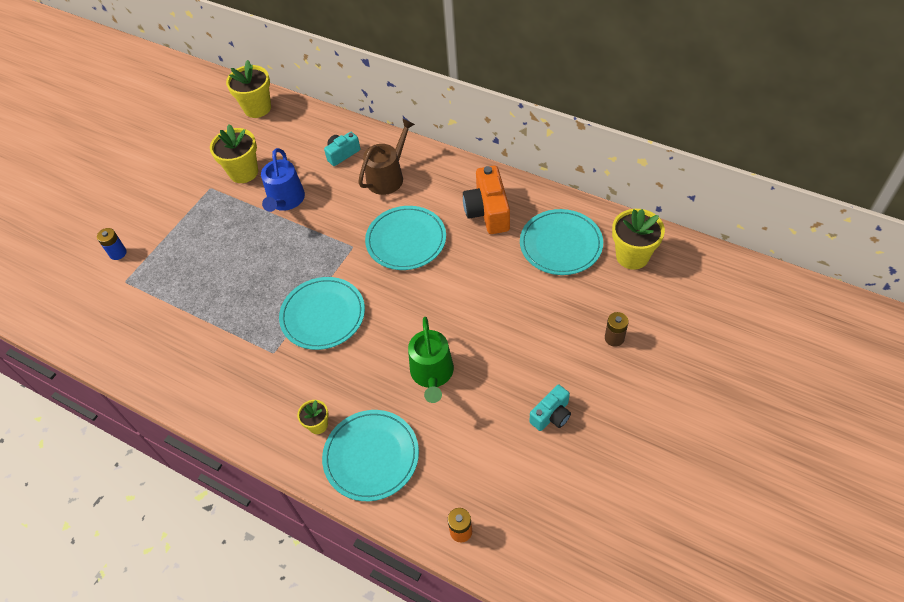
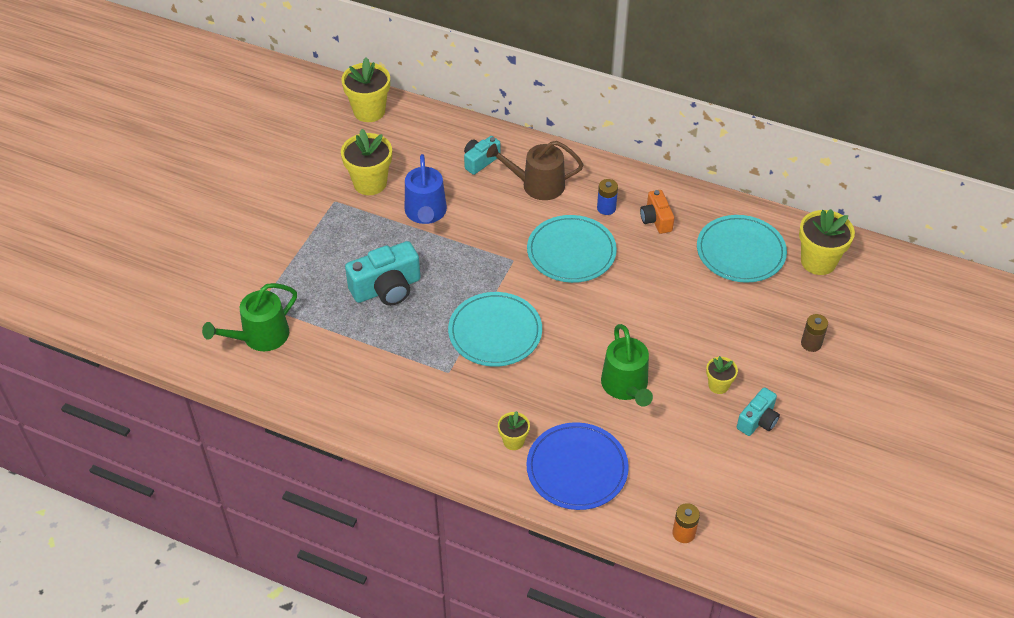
camera: 10 degrees left, 5 degrees down
blue battery [97,228,127,260] -> blue battery moved to [597,179,618,215]
turquoise plate [322,410,419,501] -> blue plate [526,422,629,510]
brown watering can [358,119,415,195] -> brown watering can turned 120 degrees counterclockwise [486,141,583,200]
orange camera [463,166,510,234] -> orange camera [640,190,674,234], size x0.60
none -> green watering can [202,283,297,351]
none -> turquoise camera [345,241,421,306]
none -> yellow flower pot [706,356,738,394]

